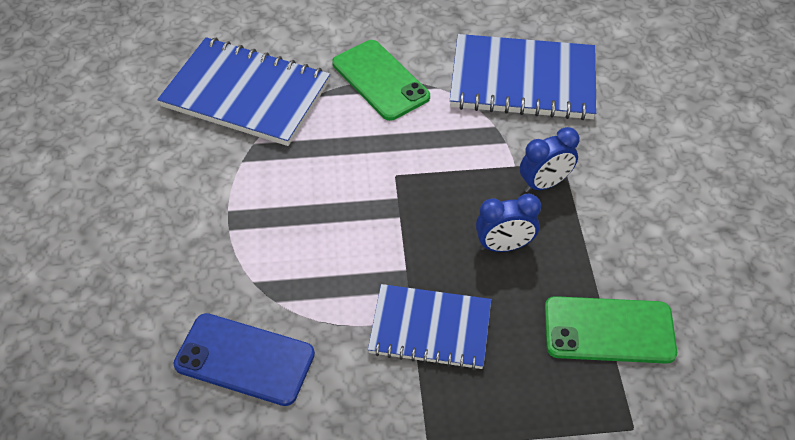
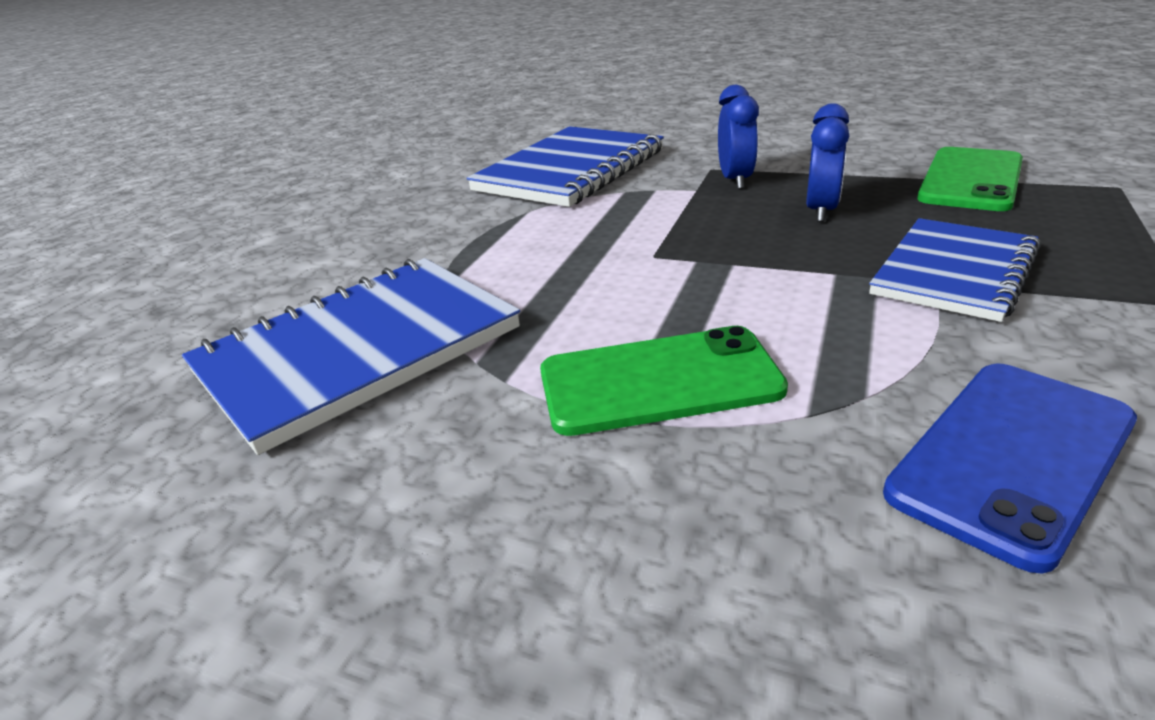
camera: 60 degrees left, 20 degrees down
green phone [332,40,430,121] -> green phone moved to [540,326,788,436]

